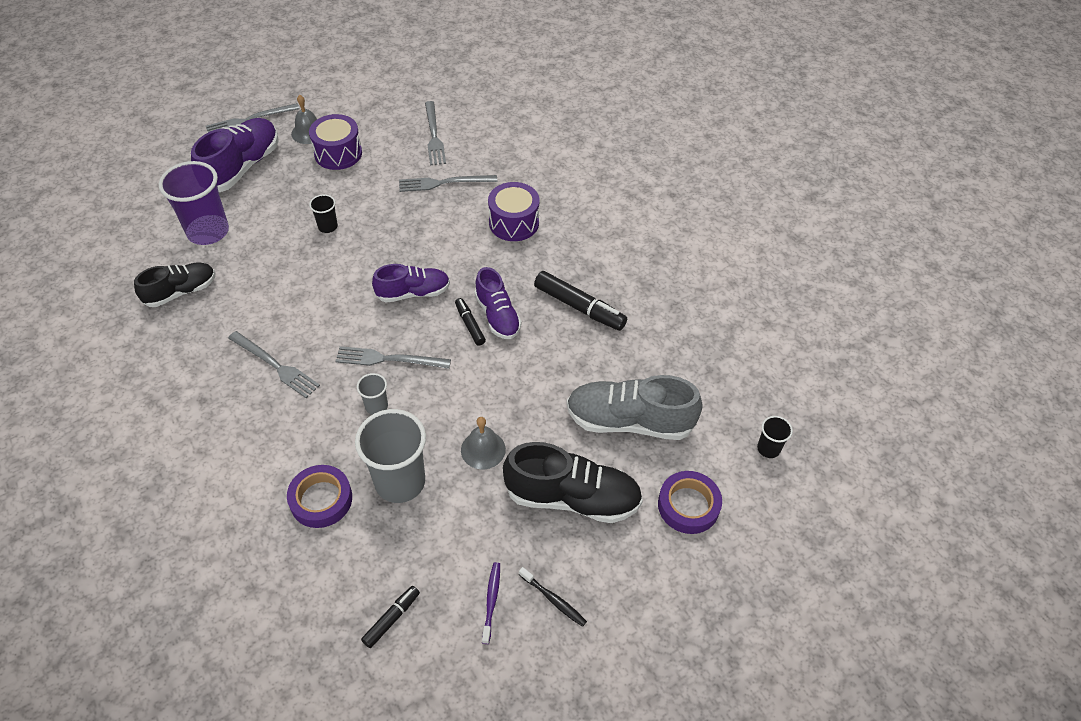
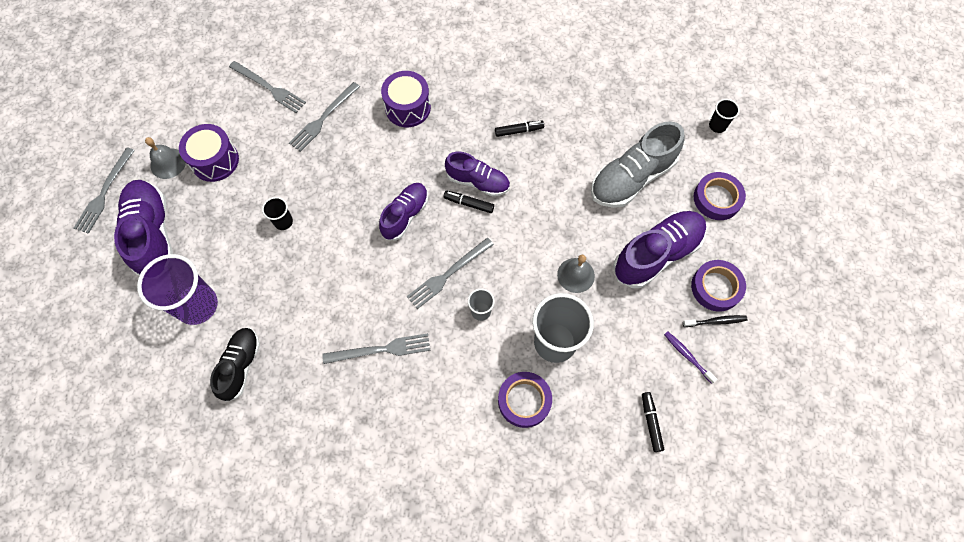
camera: 45 degrees left, 15 degrees up
black shoe [503,442,643,523] -> purple shoe [613,211,706,288]
black marker [534,271,627,331] -> black marker [495,121,544,137], size x0.56
none -> purple tape [691,260,746,312]

